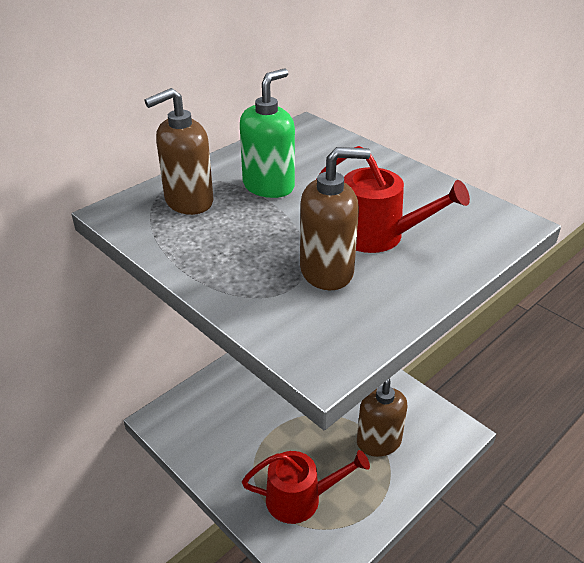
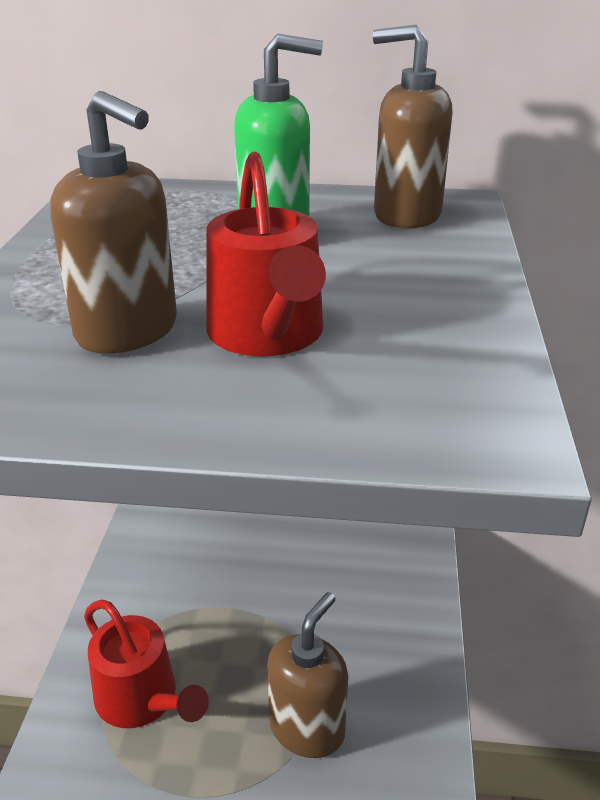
camera: 50 degrees right, 5 degrees down
brown soap dispenser [144,88,214,215] -> brown soap dispenser moved to [373,25,452,229]

